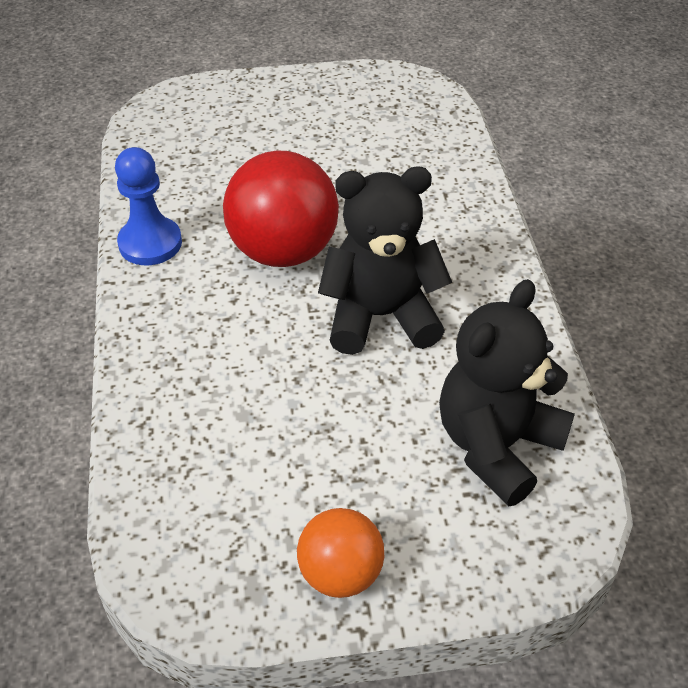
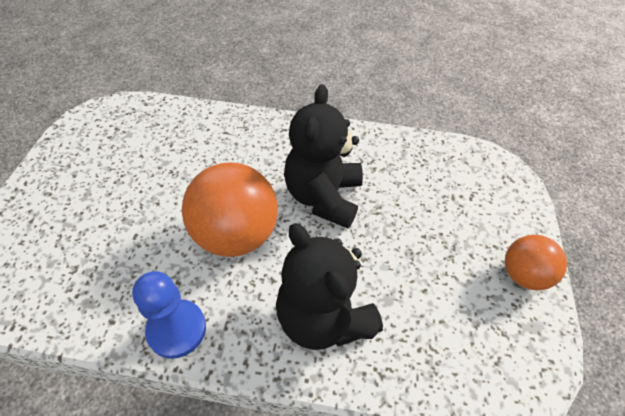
camera: 75 degrees left, 5 degrees up
red ball [223,151,339,267] -> orange ball [182,162,278,257]
black teddy bear [439,279,575,506] -> black teddy bear moved to [276,223,383,350]

